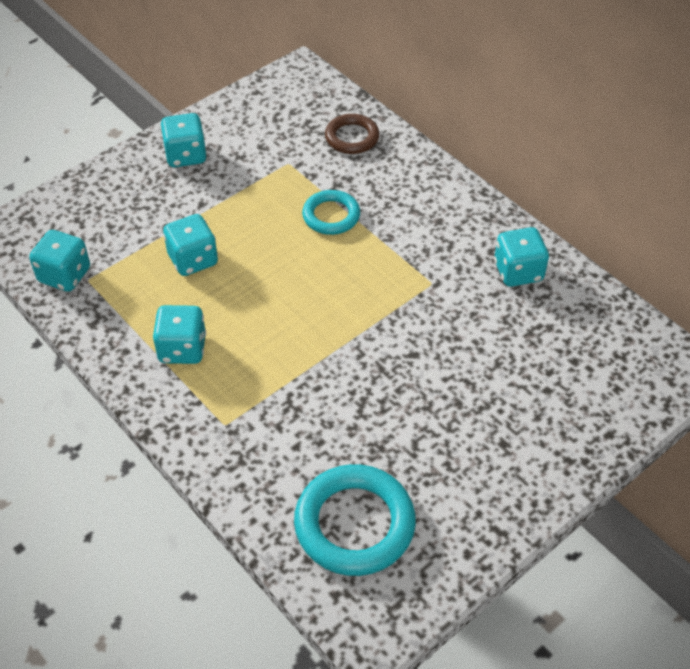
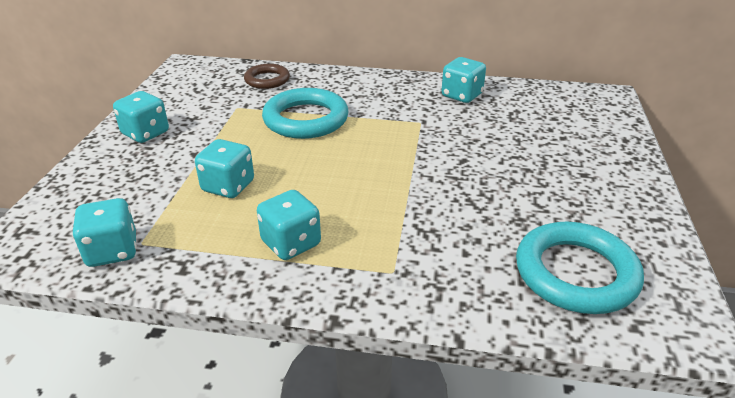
camera: 40 degrees left, 15 degrees down
turquoise ring [302,190,360,235] -> turquoise ring [262,88,349,139], size x1.68

